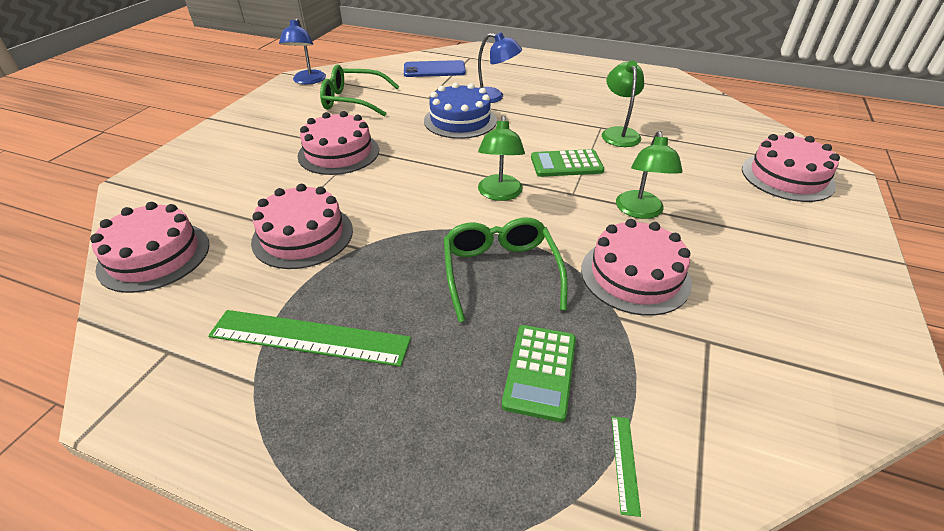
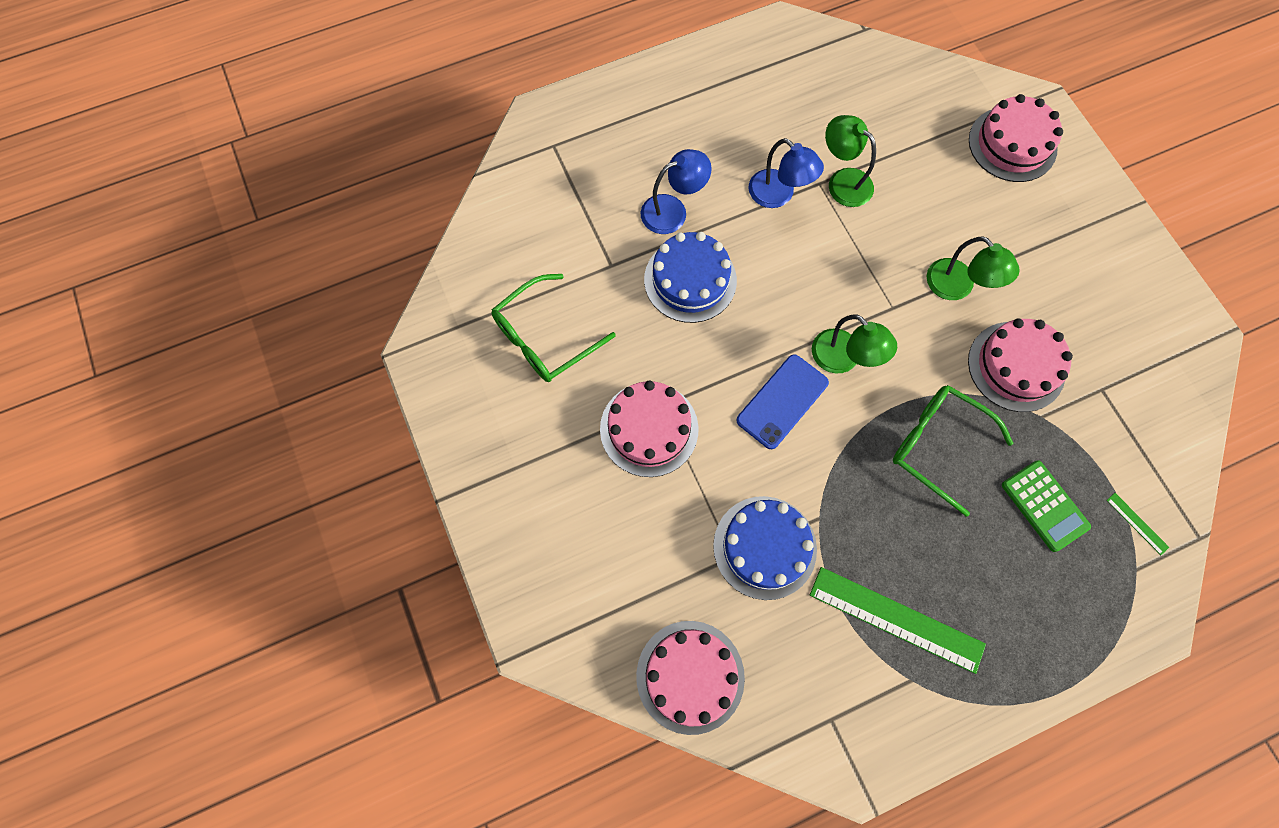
camera: 45 degrees left, 30 degrees up
green ruler [208,310,411,367] -> green ruler turned 60 degrees clockwise [810,567,986,674]
pink cake [251,184,353,269] -> blue cake [713,496,817,600]
blue lamp [279,18,326,84] -> blue lamp moved to [748,138,824,208]
blue phone [404,60,466,77] -> blue phone moved to [737,354,829,449]
green calculator [531,149,604,177] -> none

